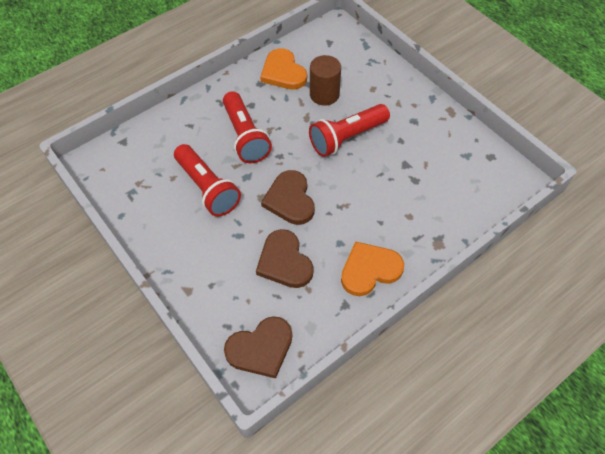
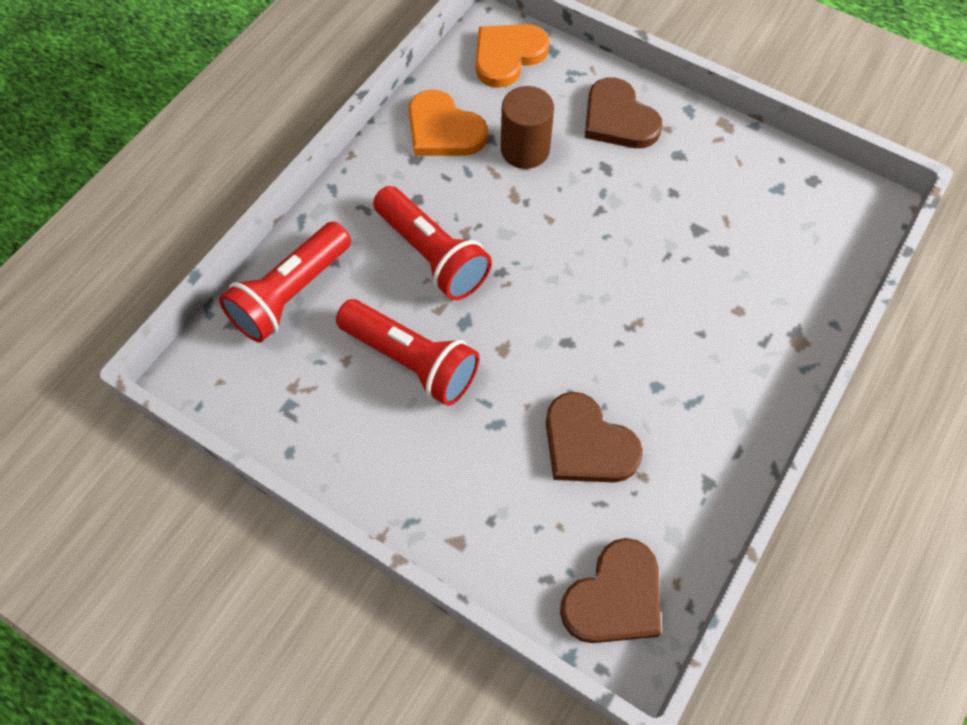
camera: 20 degrees left, 5 degrees up
brown heart [261,170,315,225] -> brown heart moved to [585,77,663,148]
red flashlight [309,104,390,157] -> red flashlight moved to [219,221,351,343]
orange heart [341,241,404,296] -> orange heart moved to [476,24,550,88]

